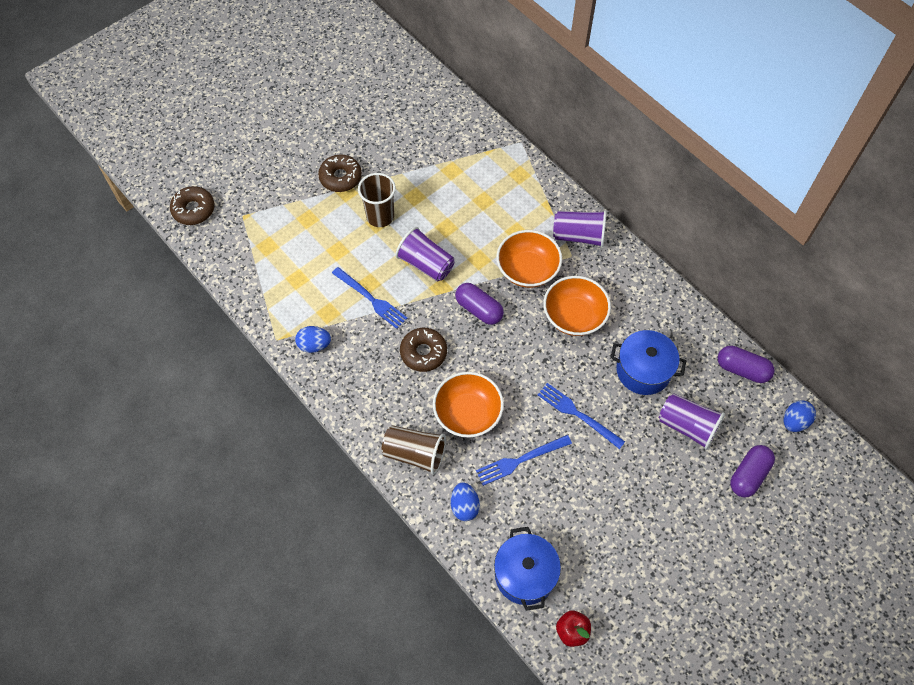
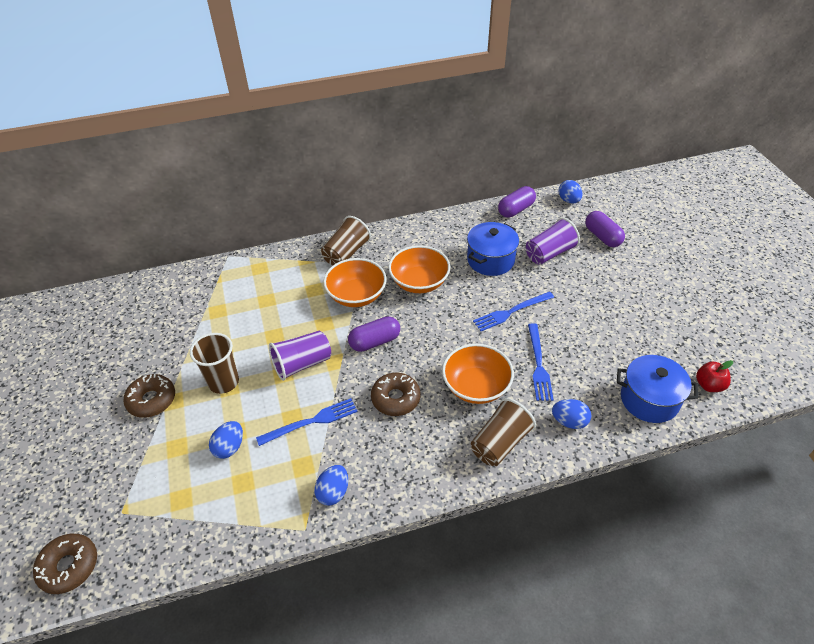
camera: 65 degrees left, 15 degrees down
purple cup [553,210,607,248] -> brown cup [321,216,371,266]
none -> blue egg [209,421,243,459]

